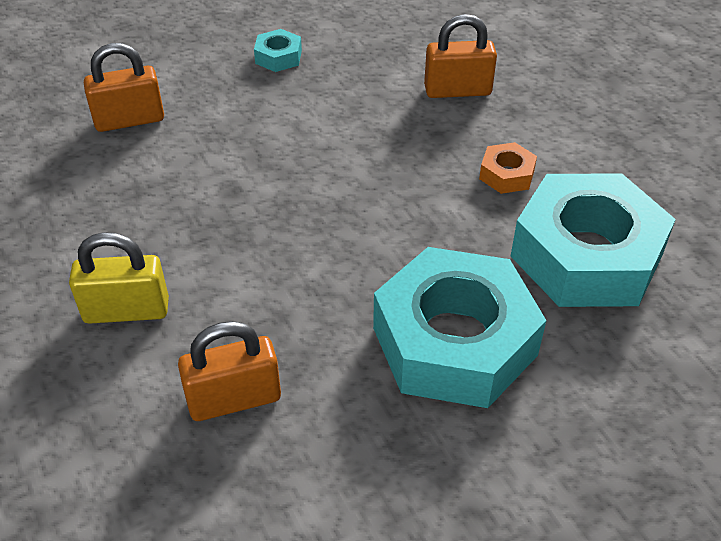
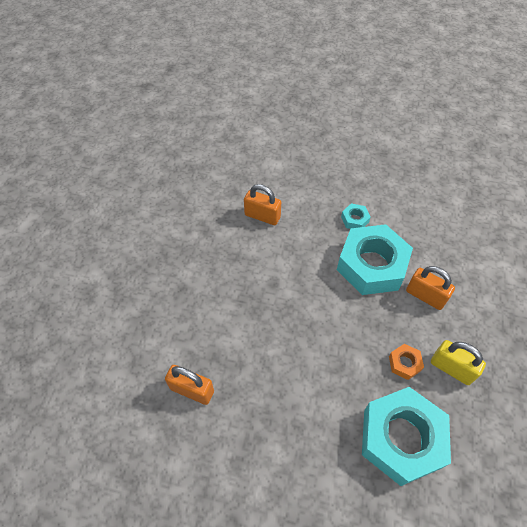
camera: 40 degrees right, 10 degrees up
yellow padlock [69,232,169,324] -> yellow padlock moved to [431,340,486,385]
turquoise nut [373,247,547,408] -> turquoise nut moved to [337,224,413,295]

